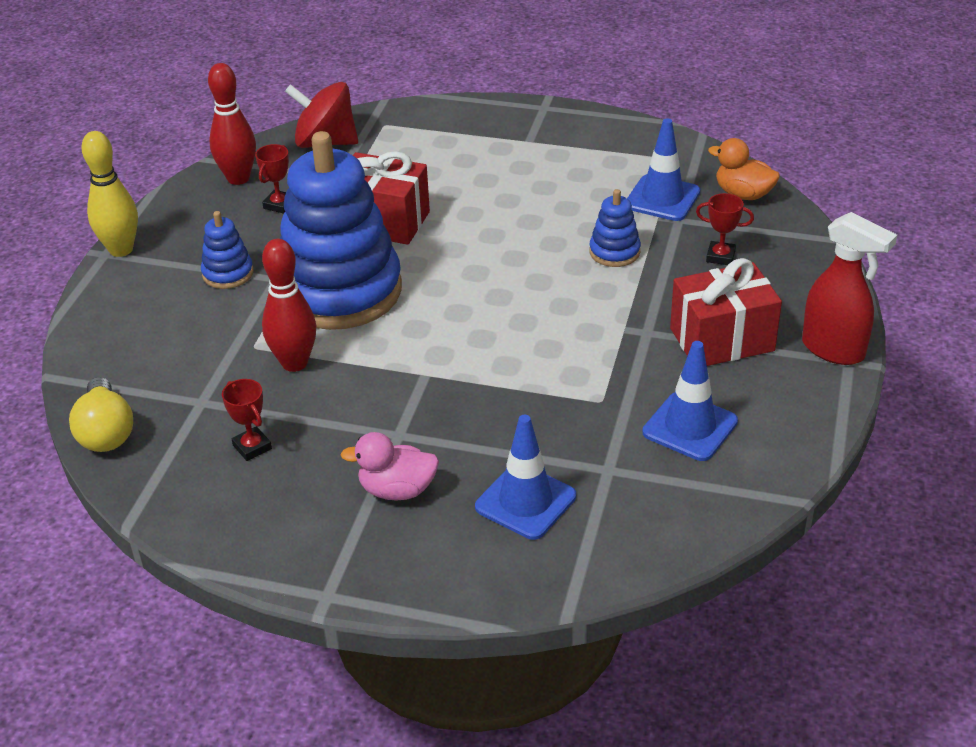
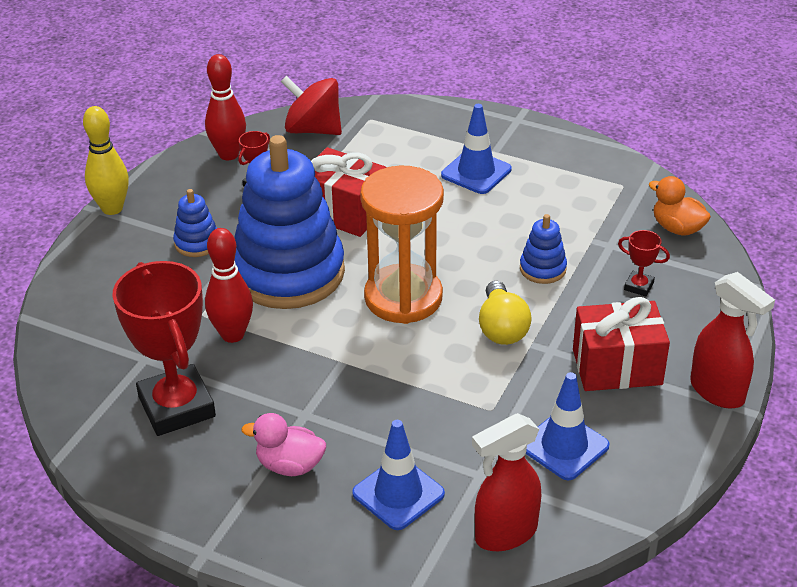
camera: 10 degrees right, 0 degrees up
yellow light bulb [69,377,133,452] -> yellow light bulb moved to [479,281,532,345]
red trophy [222,379,272,461] -> red trophy [112,261,216,436], size x2.39
blue traffic cone [627,118,700,221] -> blue traffic cone moved to [441,104,512,194]
none -> orange hourglass [360,166,444,324]
none -> red spray bottle [472,413,541,551]

